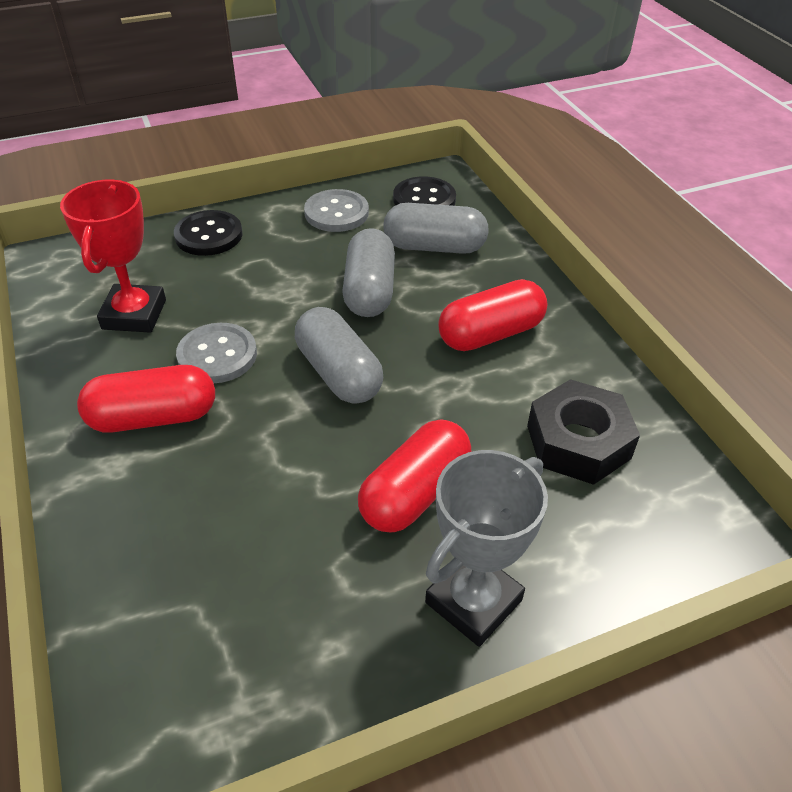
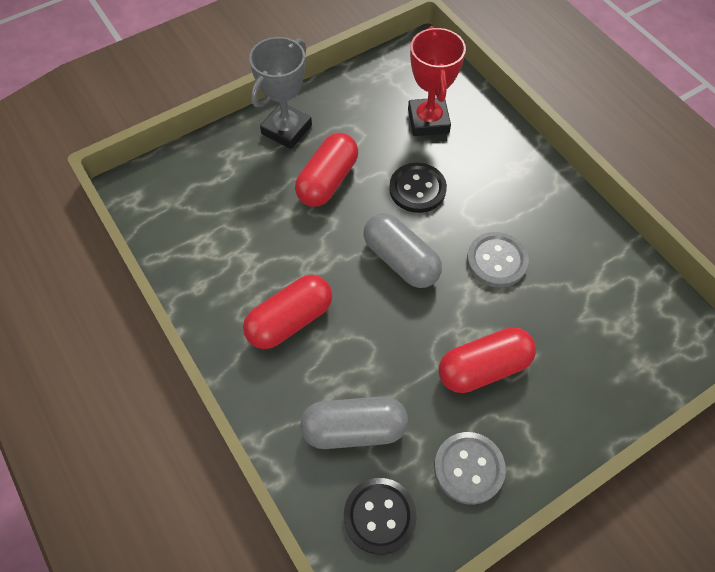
camera: 170 degrees right, 15 degrees up
red trophy [60,180,166,333] -> red trophy moved to [408,26,466,136]
red capsule [77,365,215,433] -> red capsule moved to [439,327,536,393]
black button [174,210,242,256] -> black button moved to [389,163,447,213]
grey capsule [342,228,395,317] -> none
black nut [527,379,640,485] -> none

